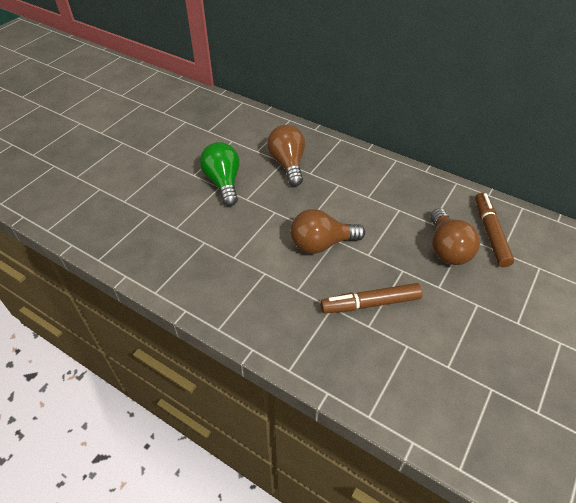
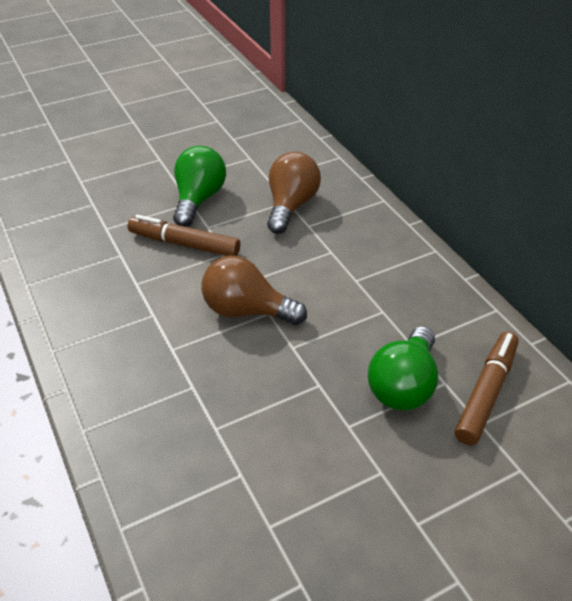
camera: 30 degrees right, 5 degrees down
brown marker [320,283,423,313] -> brown marker moved to [128,215,240,256]
brown light bulb [431,208,480,265] -> green light bulb [368,326,438,410]

